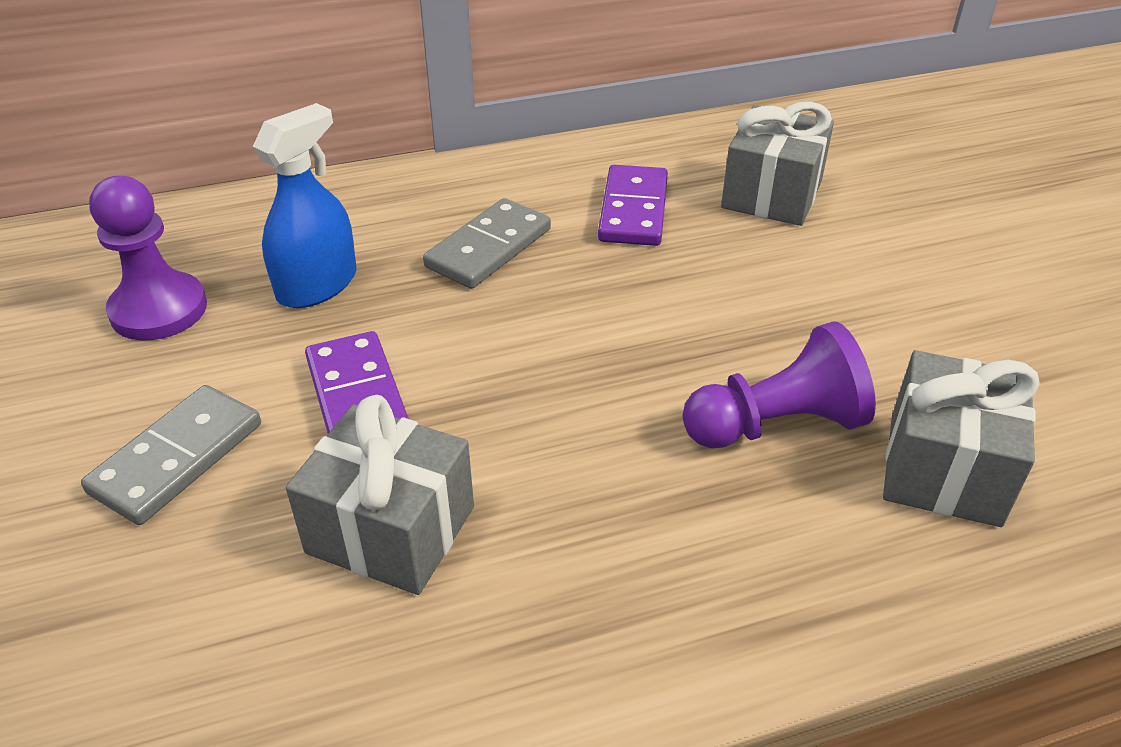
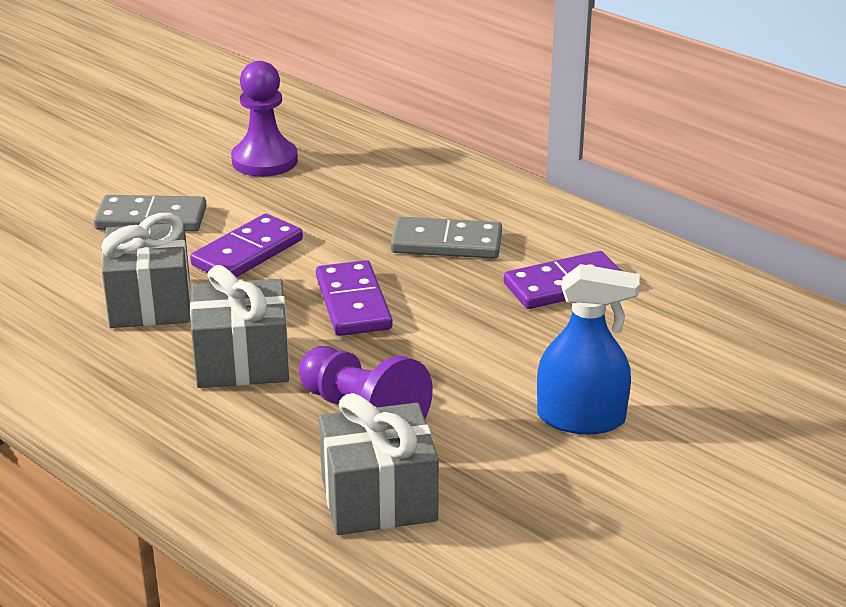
camera: 60 degrees right, 10 degrees down
blue spray bottle [253,103,356,308] -> blue spray bottle moved to [537,264,640,434]
grey gift [721,102,834,226] -> grey gift moved to [190,265,289,388]
none -> purple domino [316,260,392,336]

